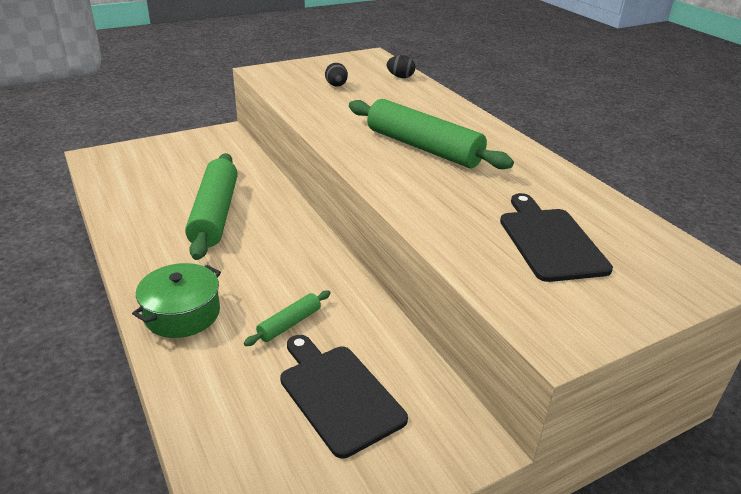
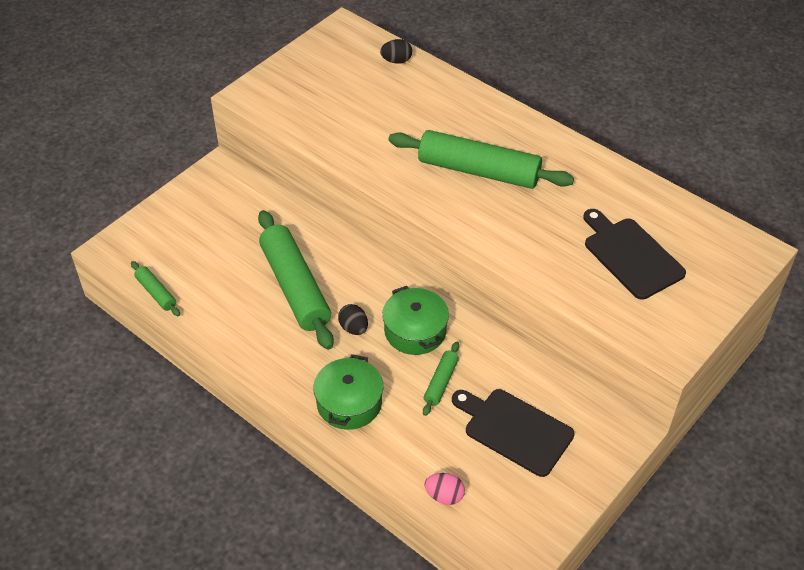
camera: 20 degrees left, 15 degrees up
black egg [325,63,348,87] -> black egg moved to [338,304,368,335]
none -> green rolling pin [131,261,180,316]
none -> green pot [382,286,449,355]
none -> pink egg [424,473,465,505]

